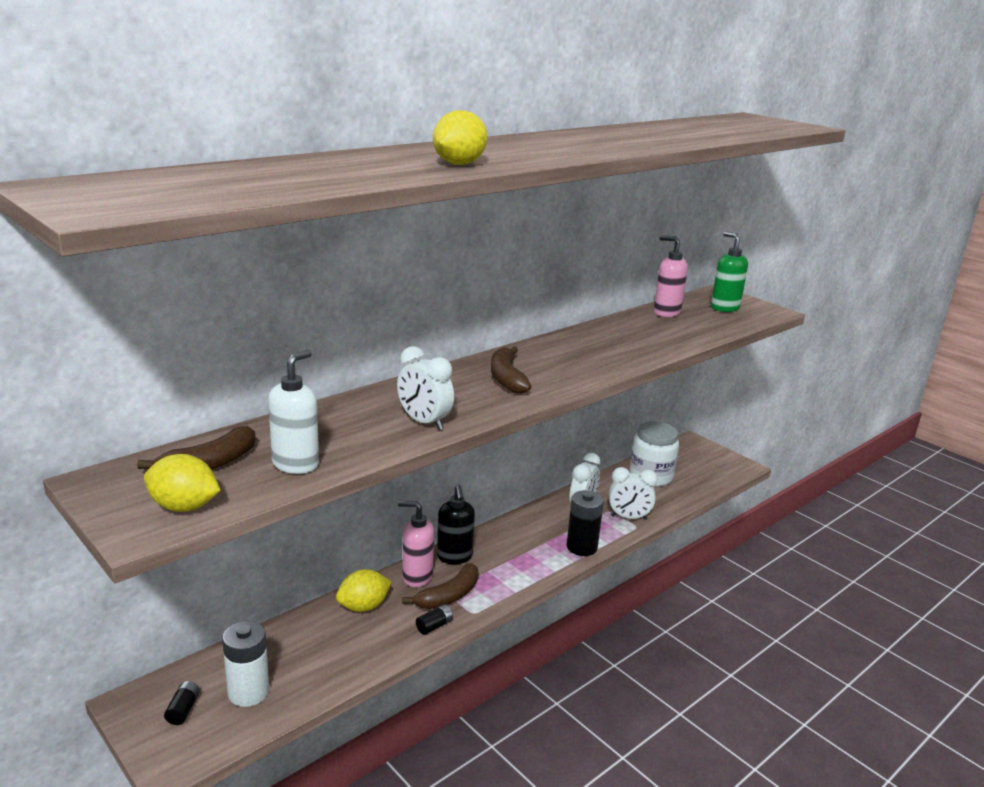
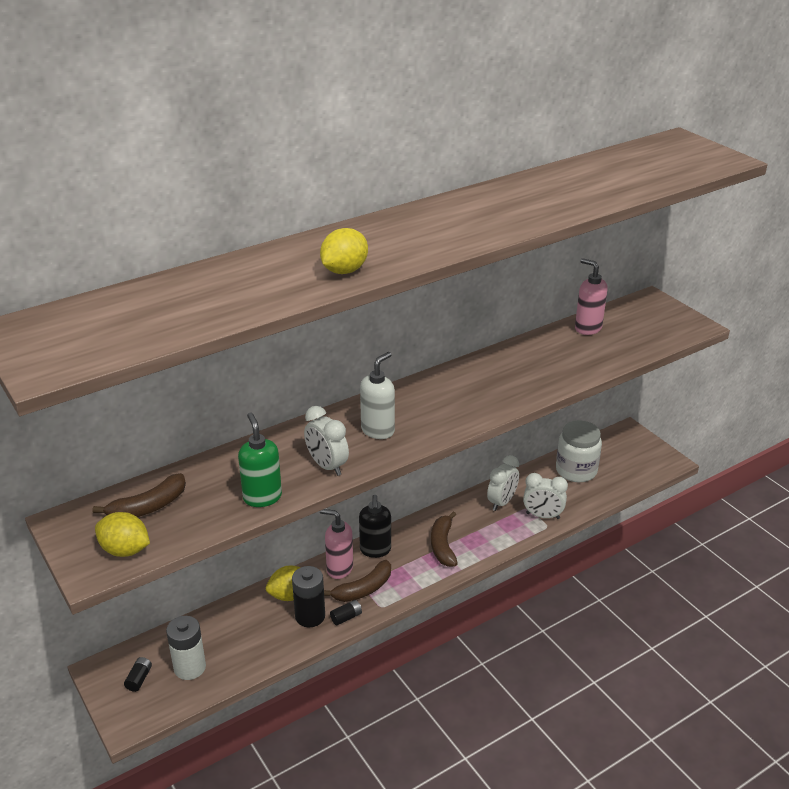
camera: 10 degrees right, 10 degrees up
white soap dispenser [268,350,319,474] -> white soap dispenser moved to [360,352,395,439]
brown banana [491,347,531,394] -> brown banana moved to [431,511,458,567]
black battery [566,490,604,556] -> black battery moved to [292,566,325,628]
green soap dispenser [711,232,748,312] -> green soap dispenser moved to [238,413,282,507]

